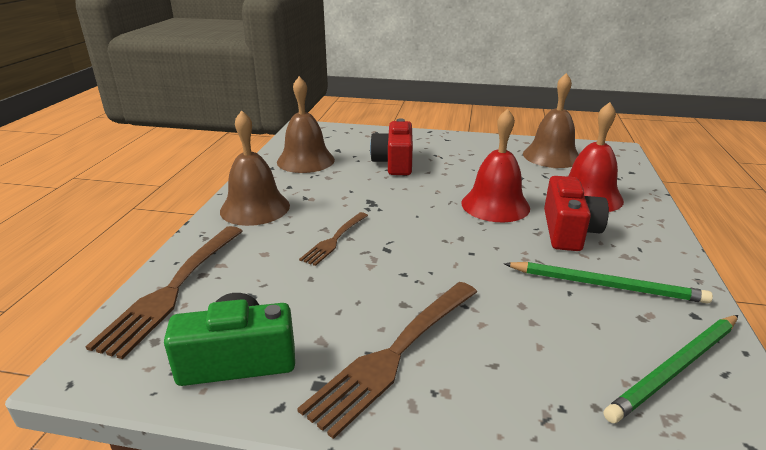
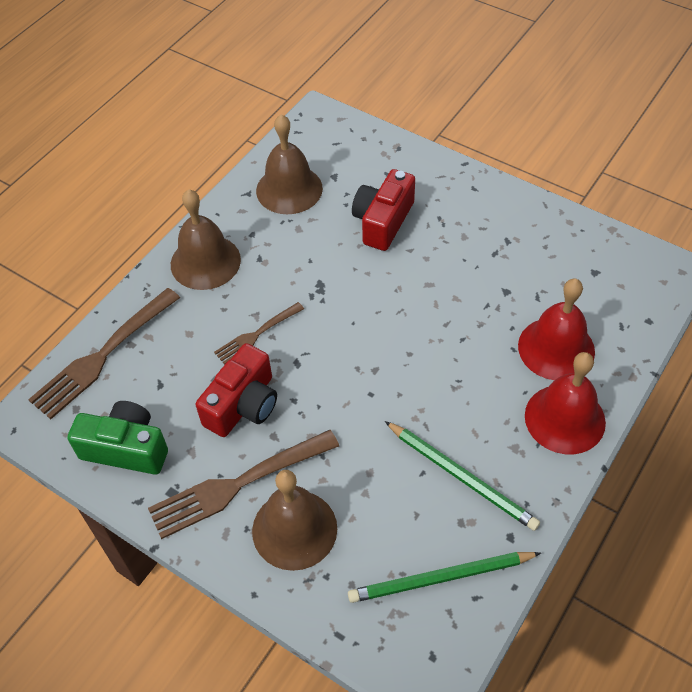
camera: 25 degrees right, 25 degrees up
red bell [461,108,530,222] -> red bell moved to [525,352,606,454]
brown bell [523,73,579,168] -> brown bell moved to [252,470,337,571]
red camera [544,176,609,251] -> red camera moved to [196,343,277,437]

